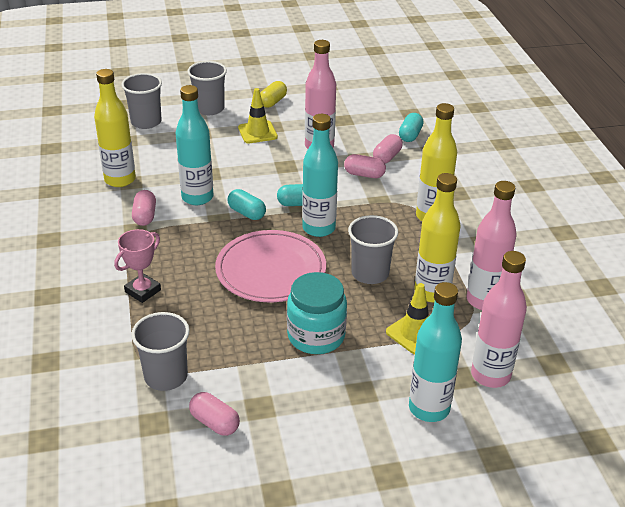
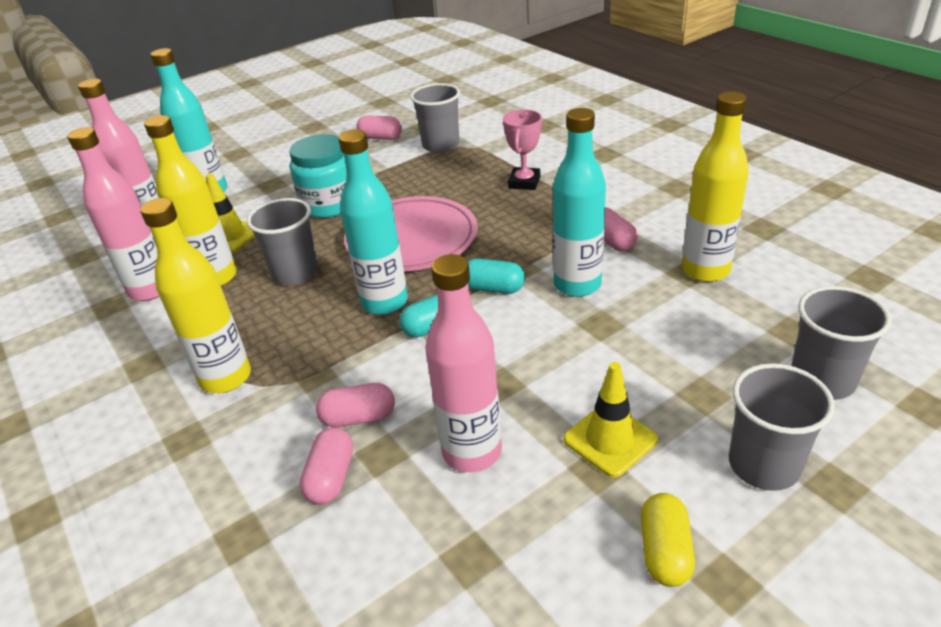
camera: 160 degrees right, 0 degrees up
turquoise capsule [399,113,424,142] -> none

